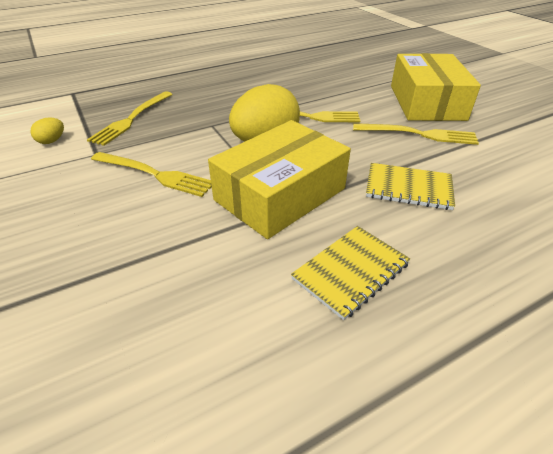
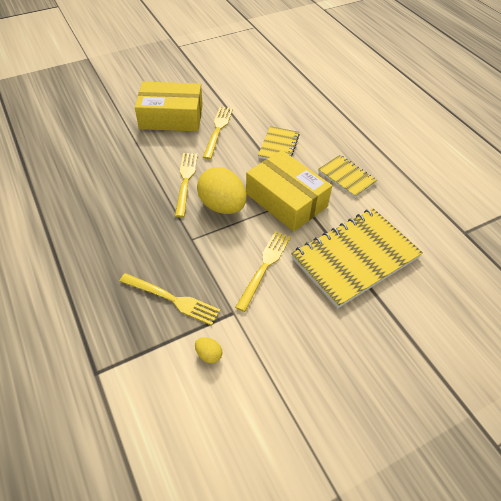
camera: 90 degrees left, 10 degrees up
none -> yellow notebook [291,208,423,308]

